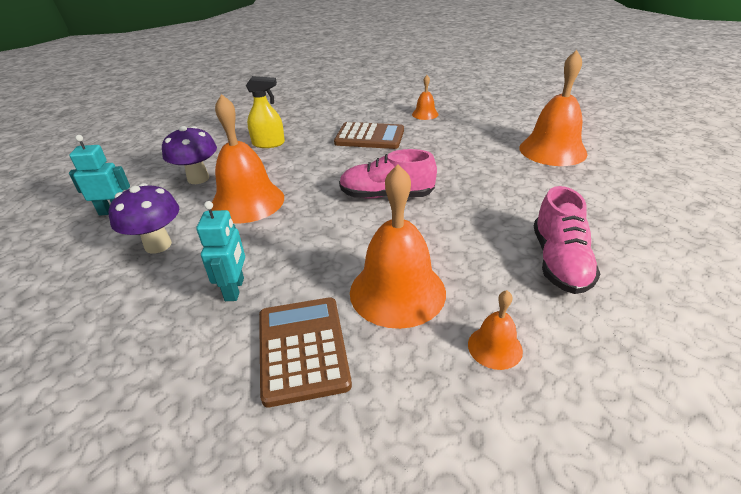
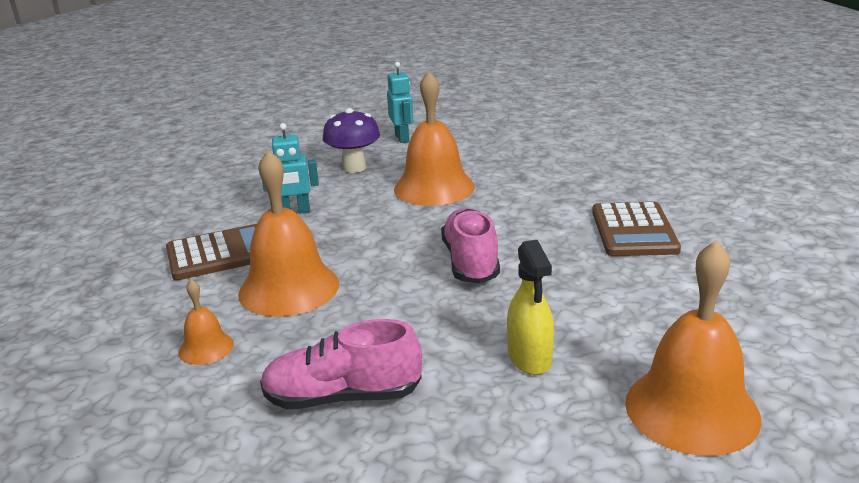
camera: 80 degrees right, 10 degrees down
purple mushroom [162,126,217,184] -> none
yellow spray bottle [246,76,285,148] -> yellow spray bottle moved to [507,240,554,375]
orange bell [412,75,439,120] -> none

